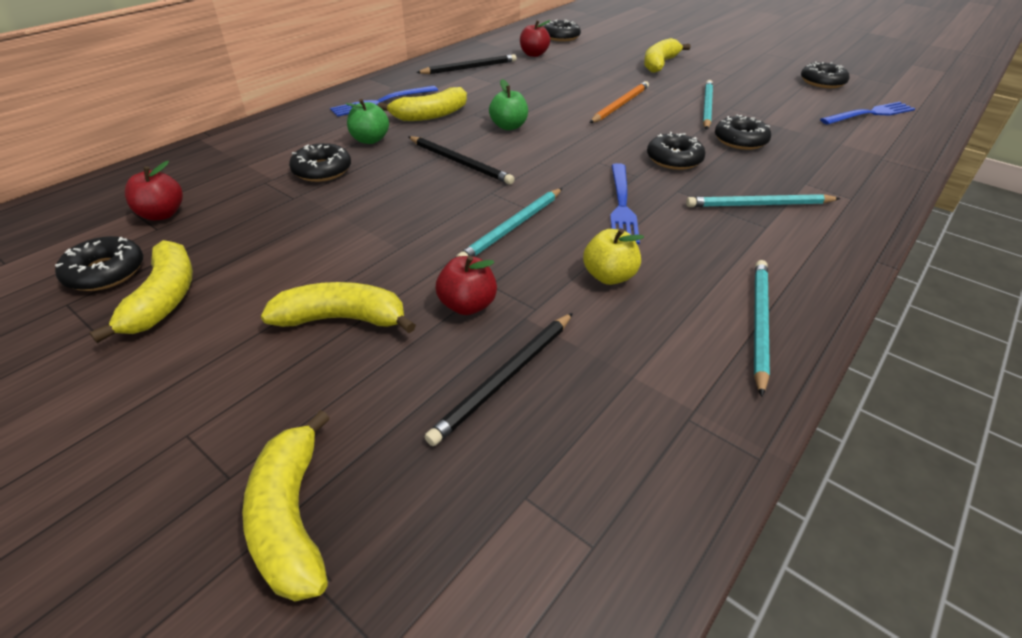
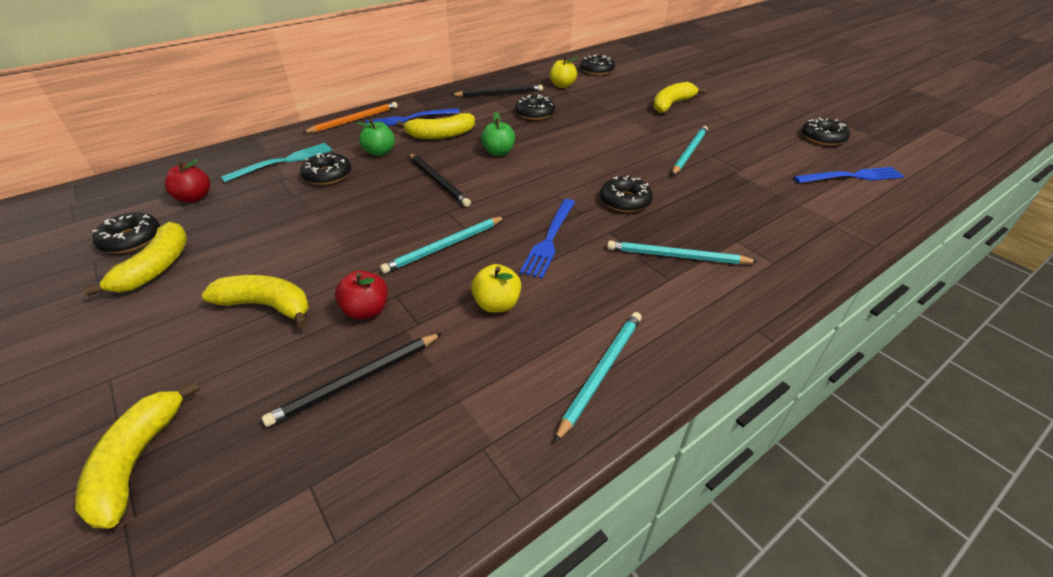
camera: 15 degrees right, 0 degrees up
red apple [520,20,551,57] -> yellow apple [550,57,578,88]
orange pencil [590,81,649,123] -> orange pencil moved to [302,102,398,133]
black donut [715,115,771,150] -> black donut moved to [515,94,555,120]
none -> turquoise fork [221,143,333,182]

